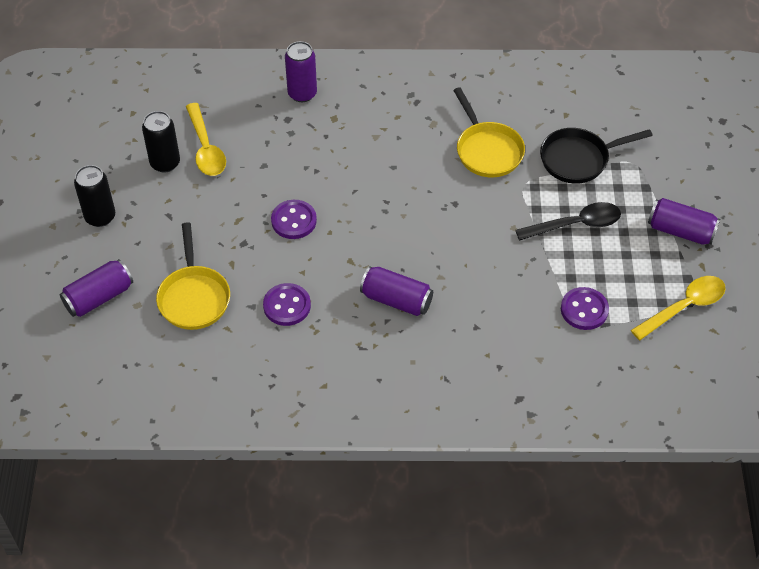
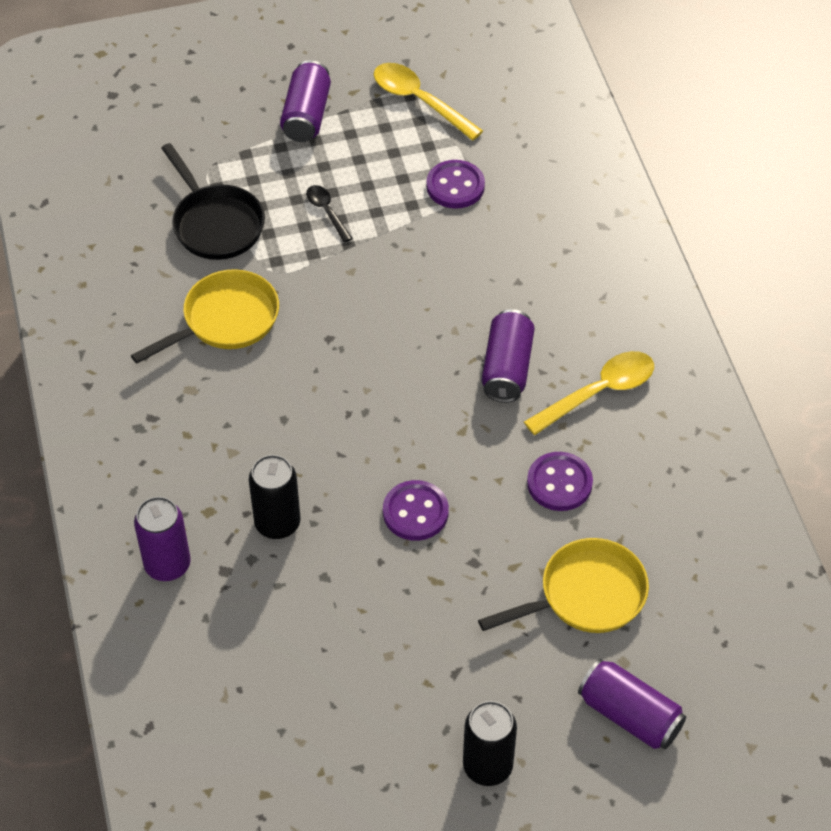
camera: 105 degrees left, 0 degrees up
black can [142,111,180,173] -> black can moved to [249,455,301,539]
yellow spoon [186,103,226,176] -> yellow spoon moved to [524,351,654,435]
black spoon [515,202,621,241] -> black spoon [306,185,353,243], size x0.56

